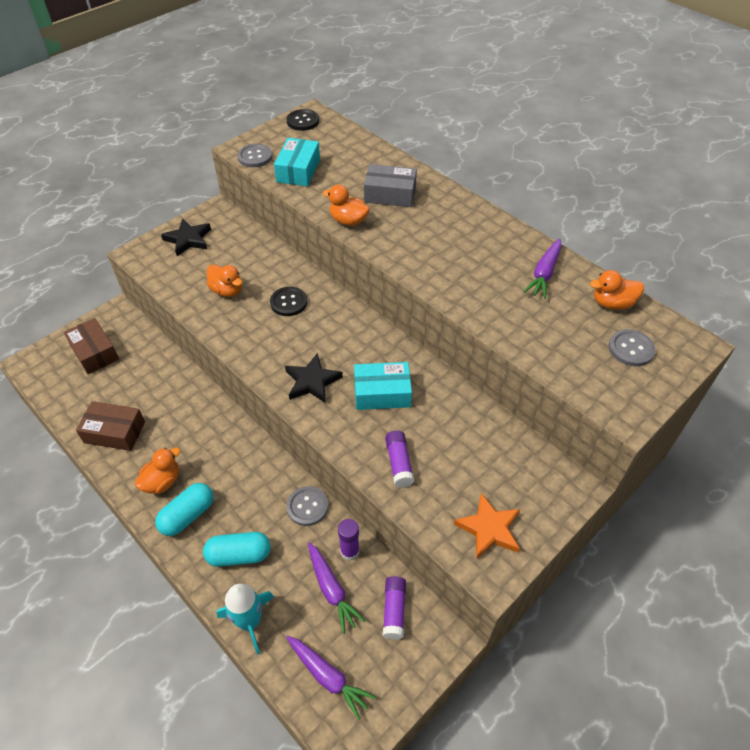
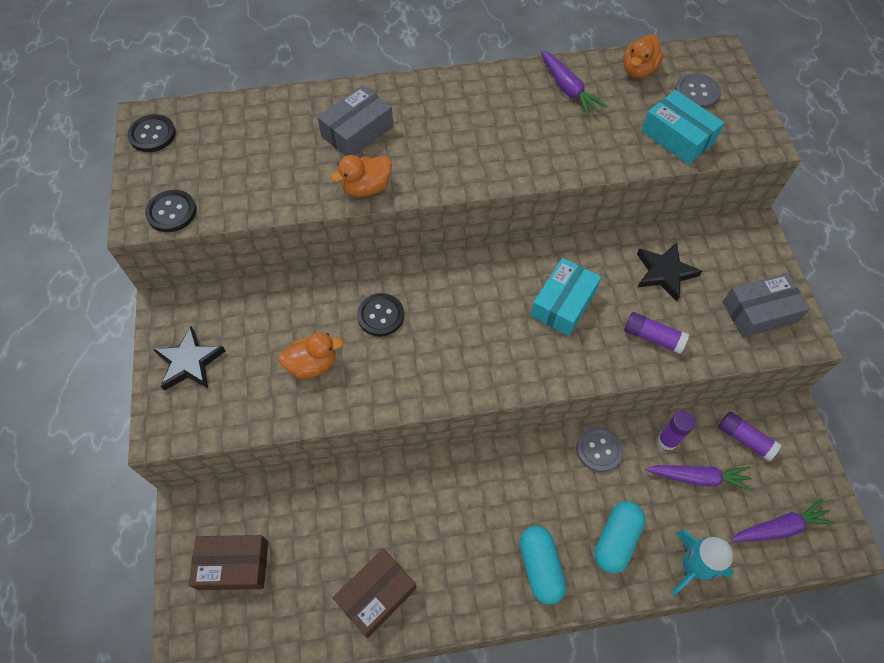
camera: 55 degrees left, 10 degrees up
orange duck [135,448,181,494] -> none
grey button [237,144,272,167] -> black button [145,190,196,232]
turquoise box [274,138,320,186] -> turquoise box moved to [642,90,724,164]
black star [285,353,343,403] -> black star moved to [637,242,702,302]
orange star [454,493,520,560] -> grey box [723,273,810,338]

